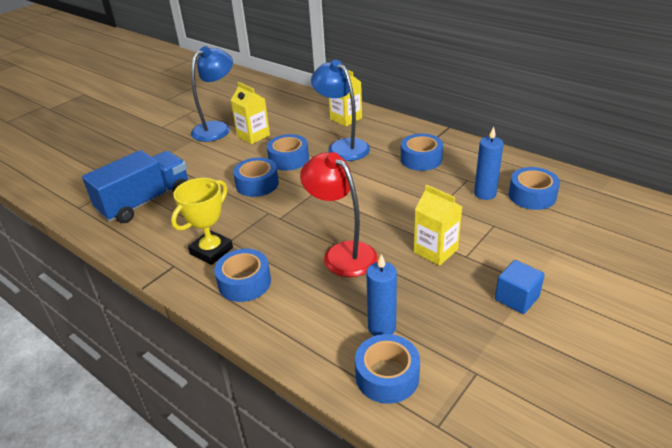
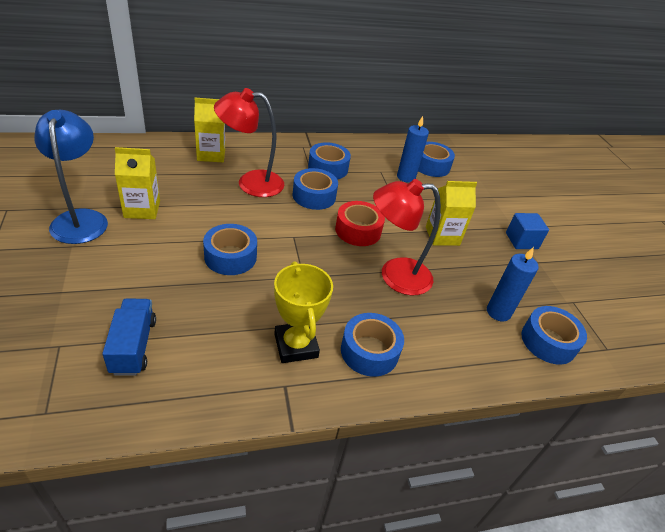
camera: 60 degrees left, 5 degrees up
blue truck [82,150,188,223] -> blue truck [102,298,156,376], size x0.60
blue tape [267,134,309,171] -> blue tape moved to [293,168,338,210]
blue lamp [311,60,370,161] -> red lamp [214,88,284,197]
none -> red tape [335,201,385,246]

